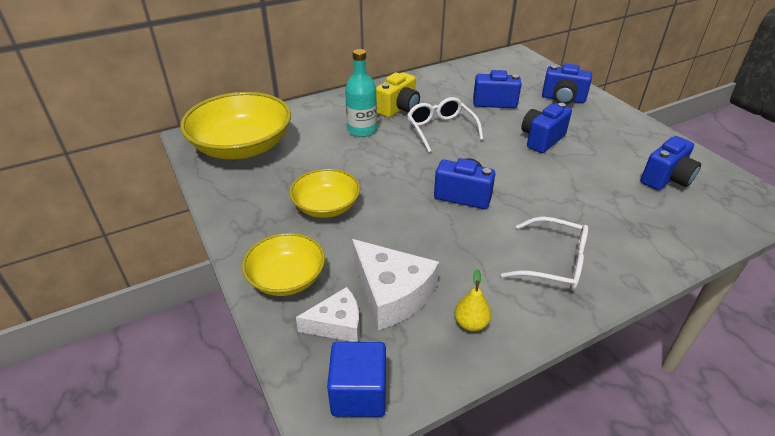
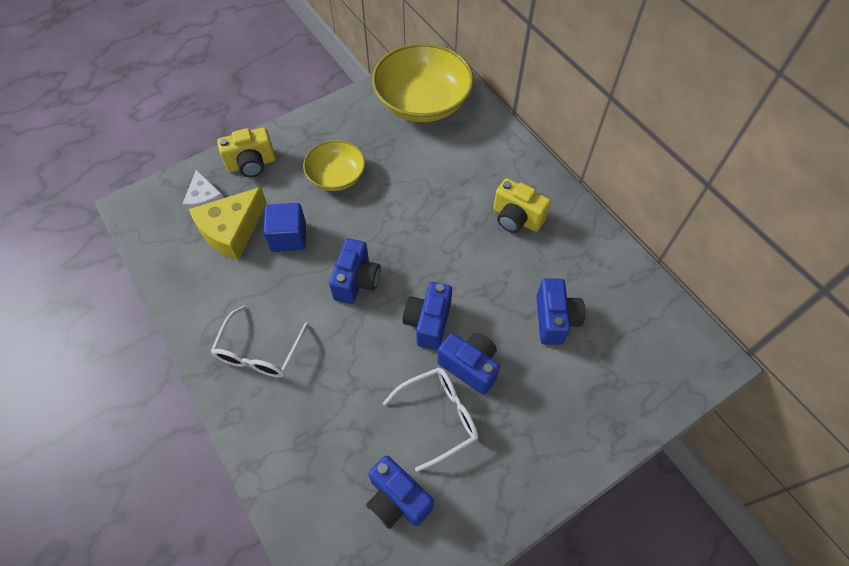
camera: 85 degrees right, 20 degrees up
yellow bowl [242,233,325,296] -> yellow camera [217,128,276,177]
blue cube [327,342,386,417] -> blue cube moved to [263,203,306,252]
turquoise bottle [345,49,377,137] -> none
white cheese [352,239,439,330] -> yellow cheese [189,187,267,261]
white glasses [407,97,483,152] -> white glasses moved to [383,367,478,472]
yellow pear [455,269,491,331] -> none
blue camera [542,63,592,104] -> blue camera moved to [403,282,452,350]

